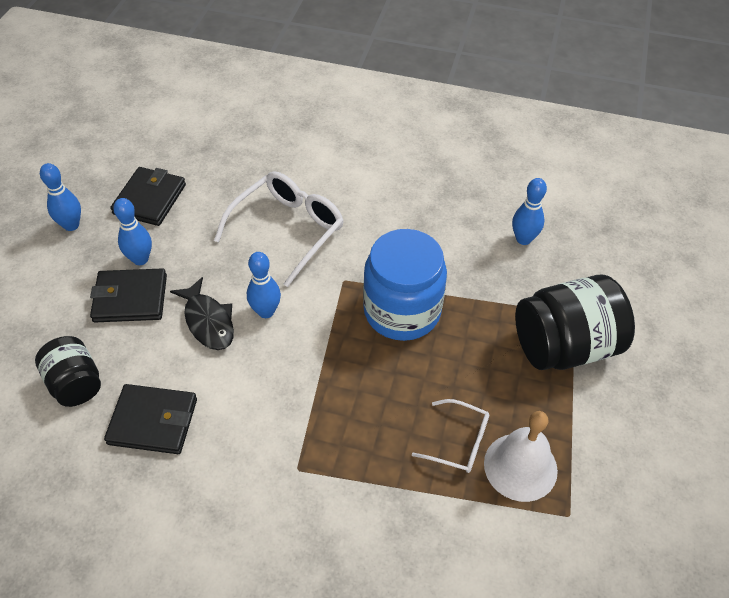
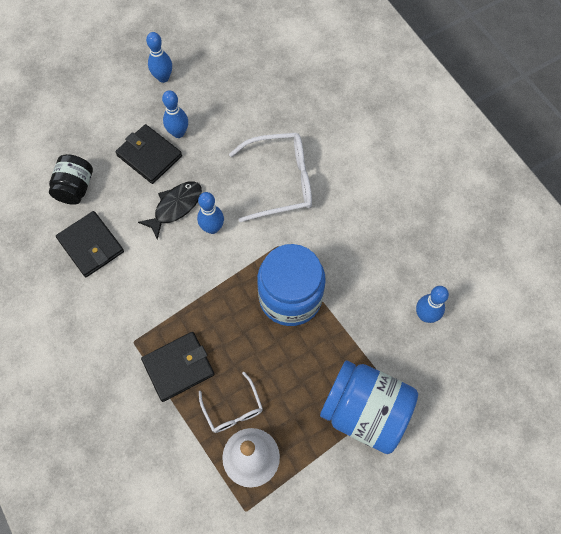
camera: 45 degrees right, 15 degrees up
black wallet [110,167,186,226] -> black wallet moved to [141,332,215,402]
black fish [170,277,234,350] -> black fish turned 150 degrees counterclockwise [138,182,202,240]
black jar [515,275,635,370] -> blue jar [320,361,418,454]

